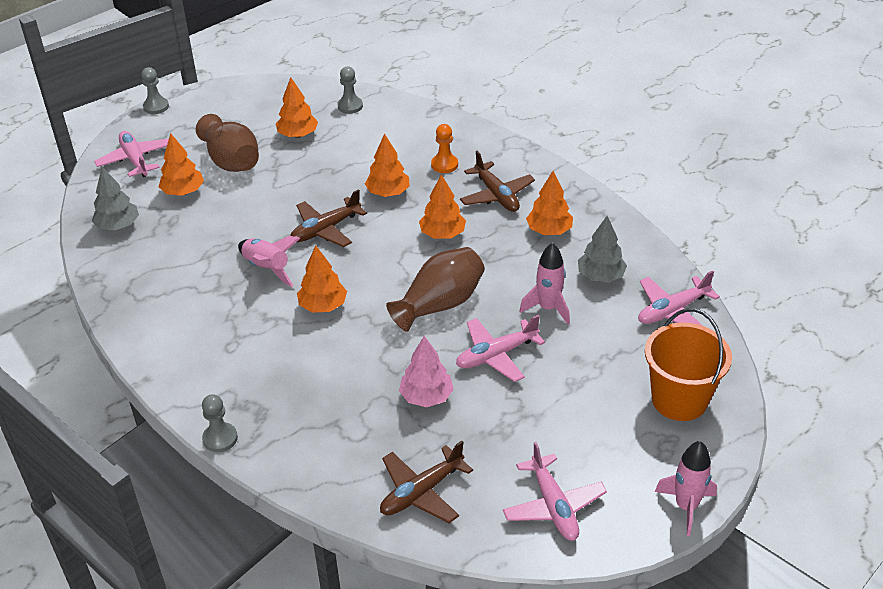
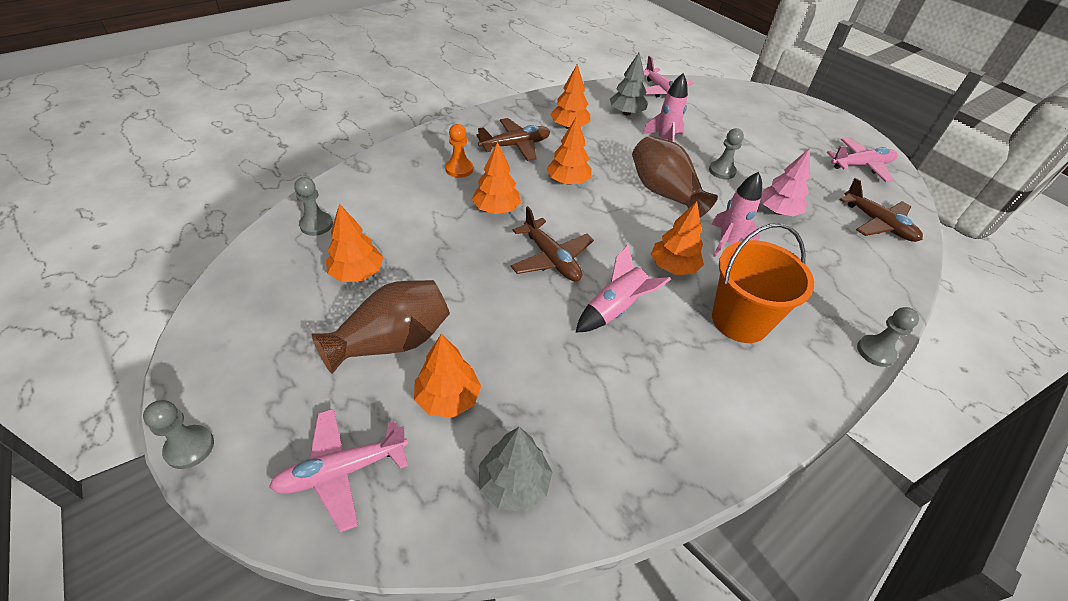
camera: 90 degrees left, 5 degrees up
pink plane [456,315,545,382] -> grey pawn [709,128,744,179]
orange bucket [645,308,732,421] -> orange bucket moved to [712,223,814,343]
pink rocket [655,441,717,536] -> pink rocket moved to [711,172,762,257]

